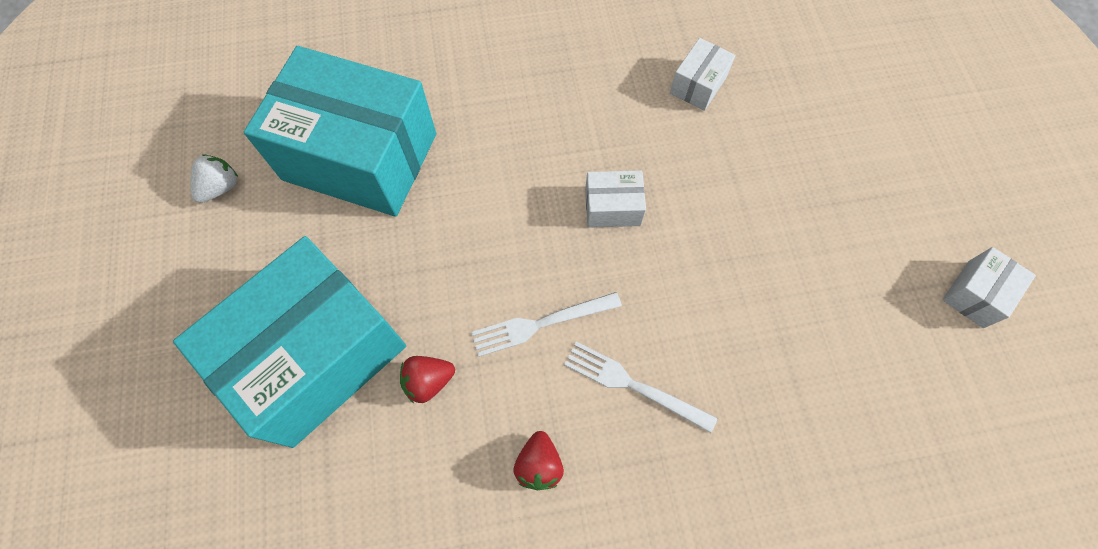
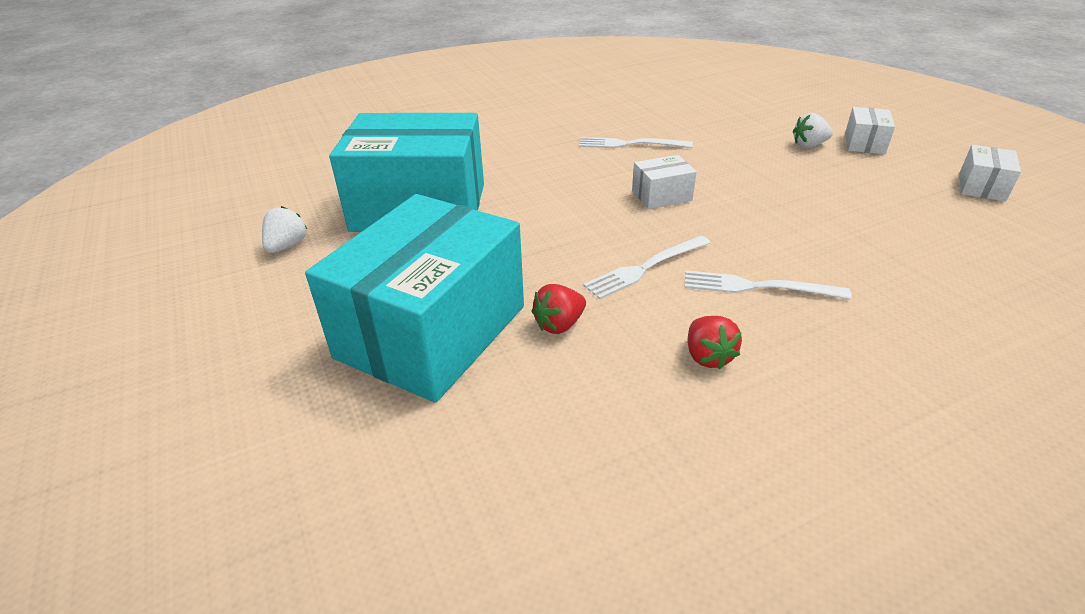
camera: 15 degrees left, 30 degrees down
white box [670,38,736,111] -> white box moved to [845,107,895,154]
none -> white fork [579,137,693,148]
none -> white strawberry [793,113,833,148]

